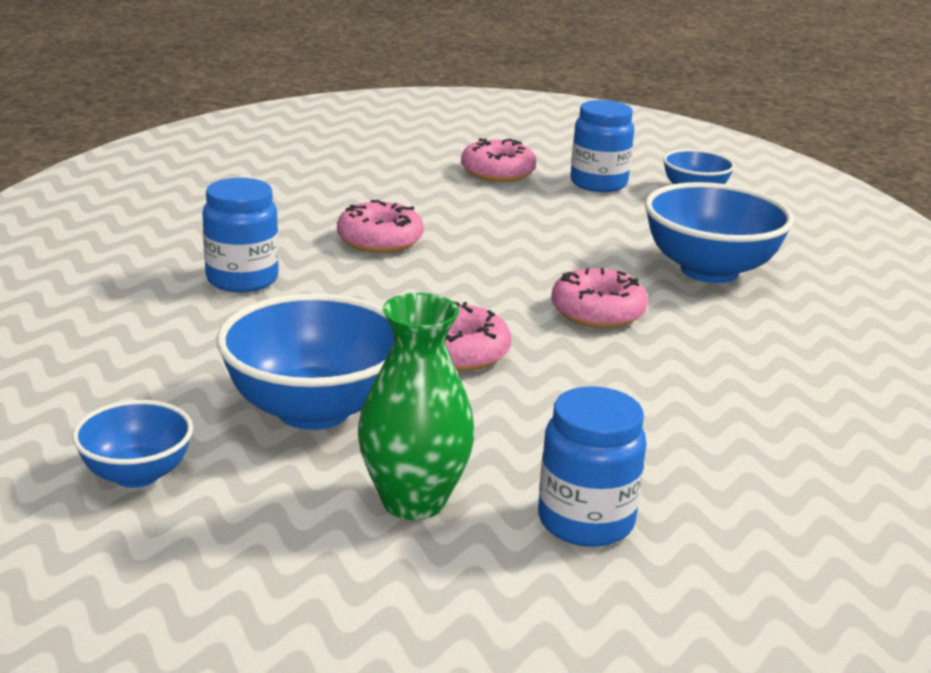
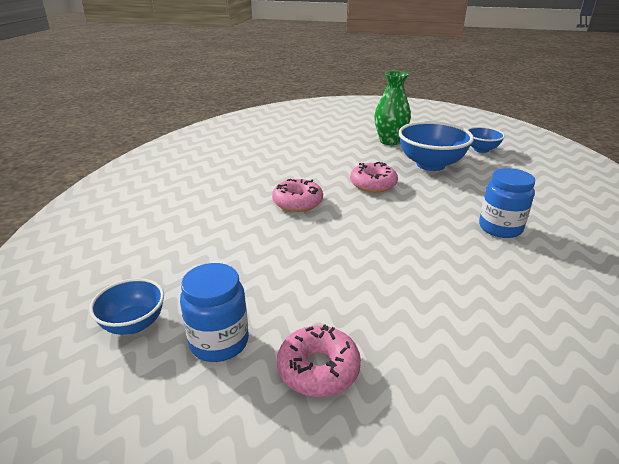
camera: 170 degrees left, 5 degrees up
pink donut [337,200,424,253] -> none
blue jar [538,386,646,547] -> none
blue bowl [645,182,794,283] -> none

